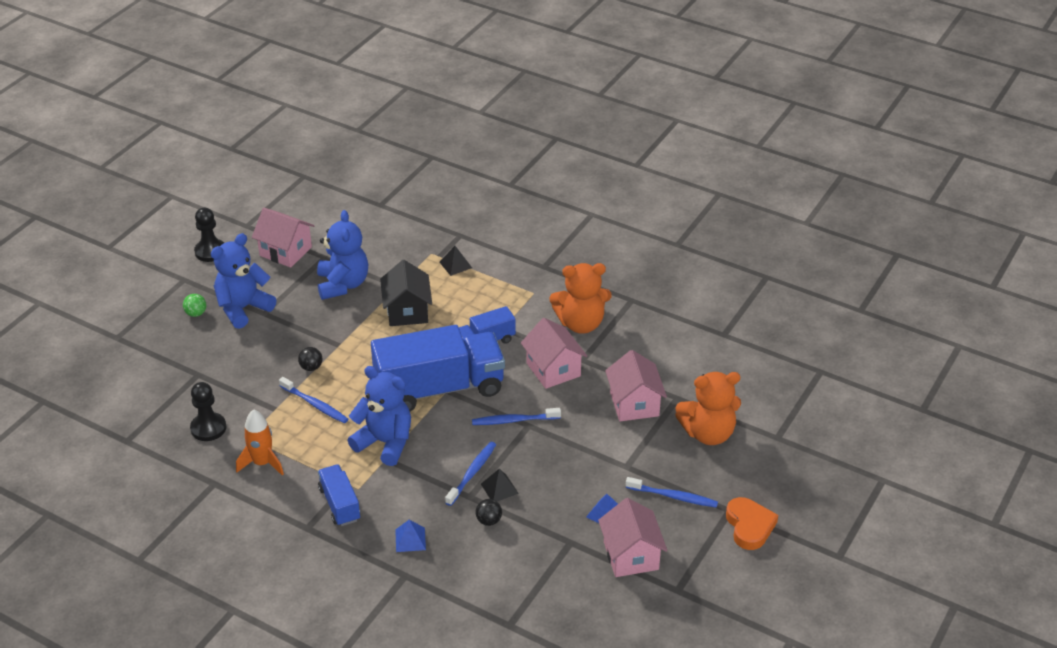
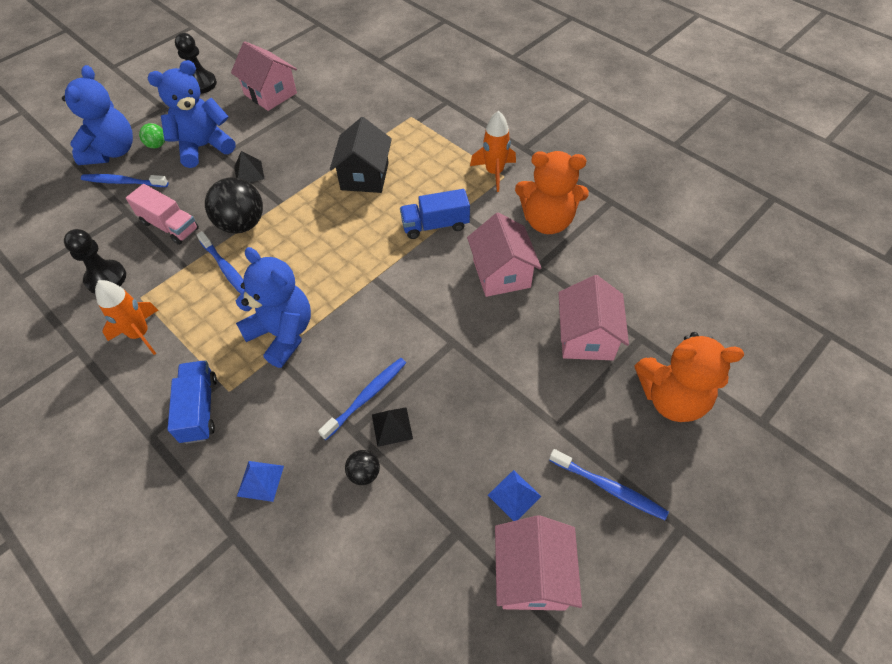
camera: 15 degrees right, 15 degrees up
black ball [298,347,323,371] -> black ball [205,177,263,234], size x2.03
blue teddy bear [317,210,368,300] -> blue teddy bear moved to [62,65,133,165]
blue truck [371,325,505,412] -> none
black pyramid [440,246,472,276] -> black pyramid moved to [234,151,264,182]
blue toothbrush [472,408,561,425] -> blue toothbrush moved to [81,174,169,187]
orange heart [726,497,778,550] -> none
none -> pink truck [126,184,199,245]
none -> orange rocket [470,111,516,192]

